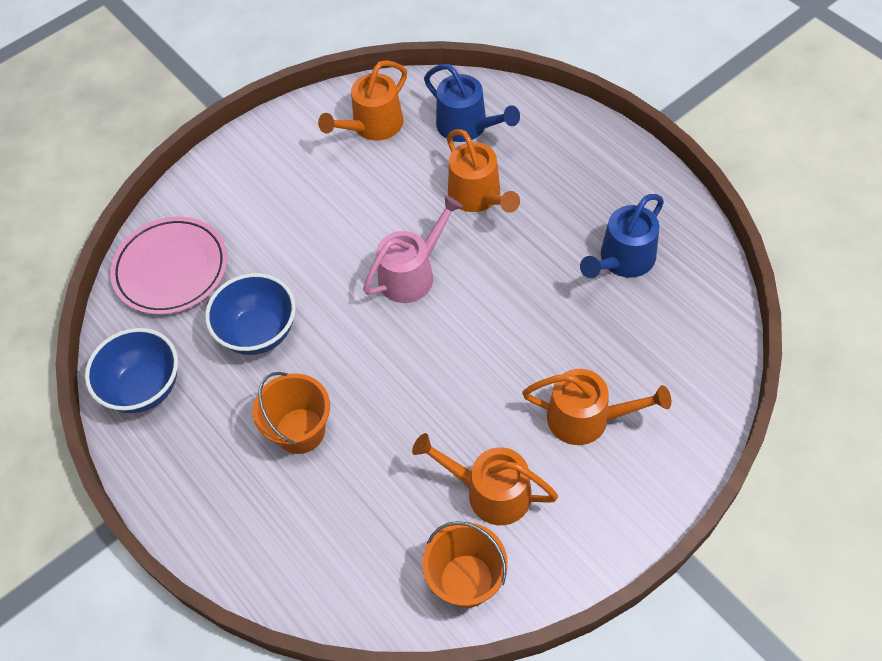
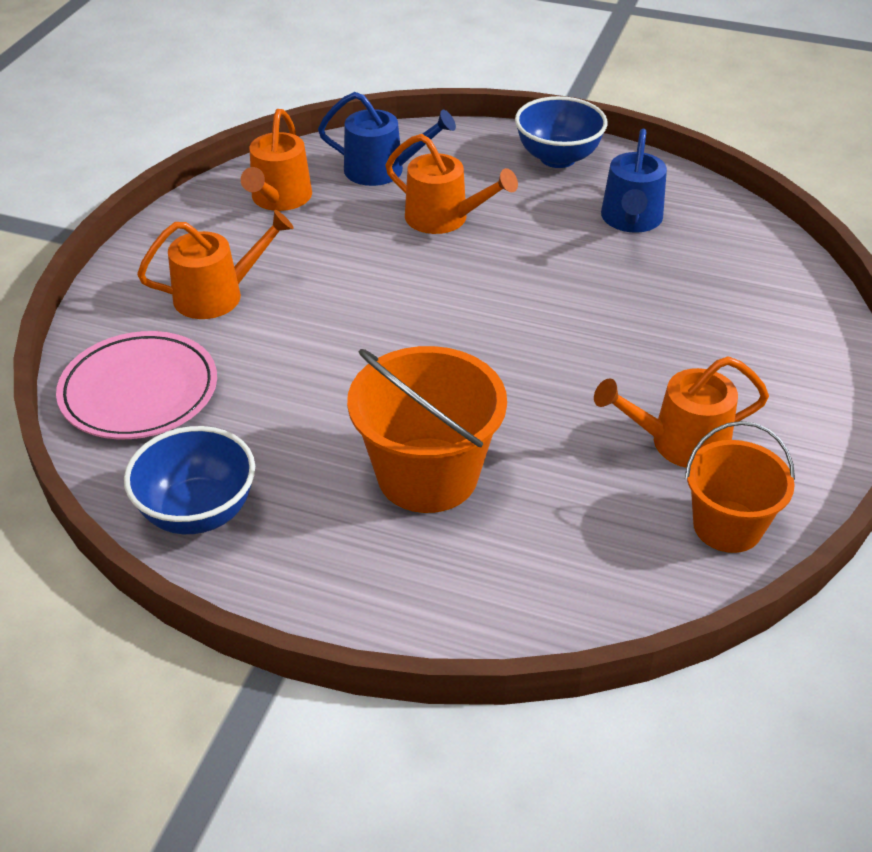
camera: 35 degrees left, 15 degrees down
blue bowl [205,273,296,355] -> blue bowl moved to [515,96,608,168]
orange bucket [253,372,330,454] -> orange bucket [347,346,507,513], size x1.54
pink watering can [363,195,463,303] -> none
orange watering can [522,369,671,445] -> orange watering can moved to [137,210,294,319]

